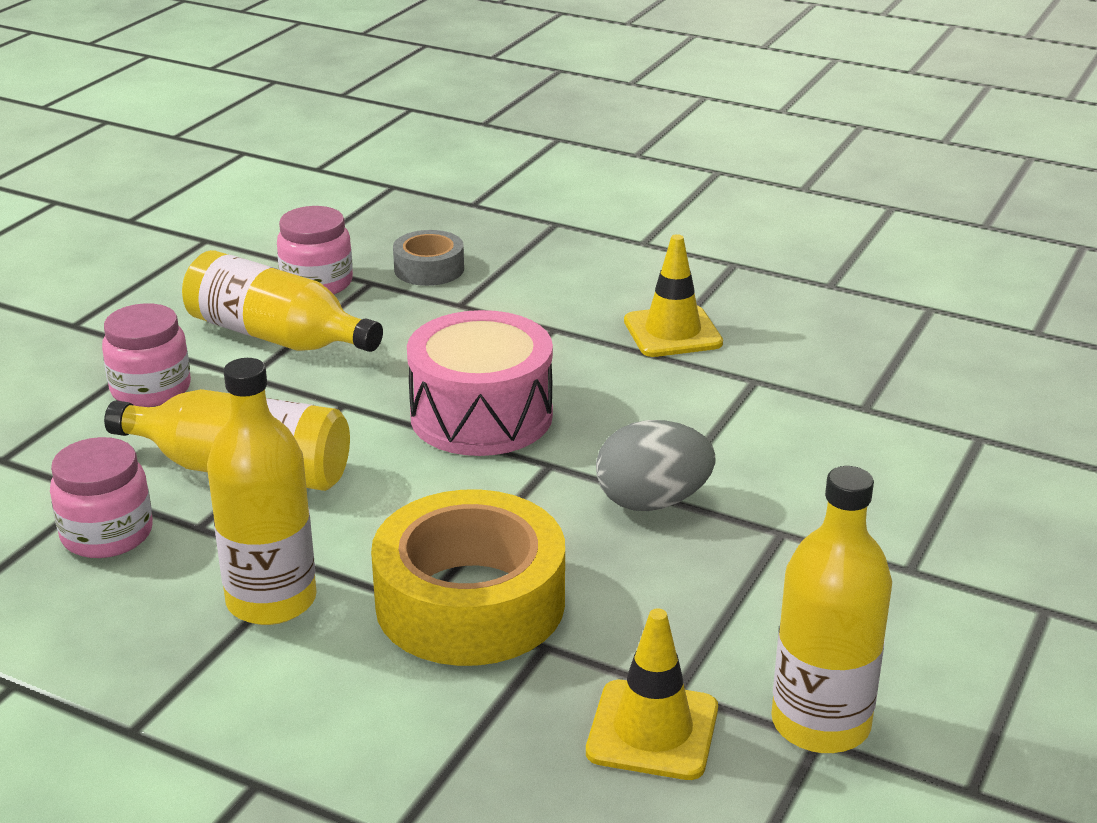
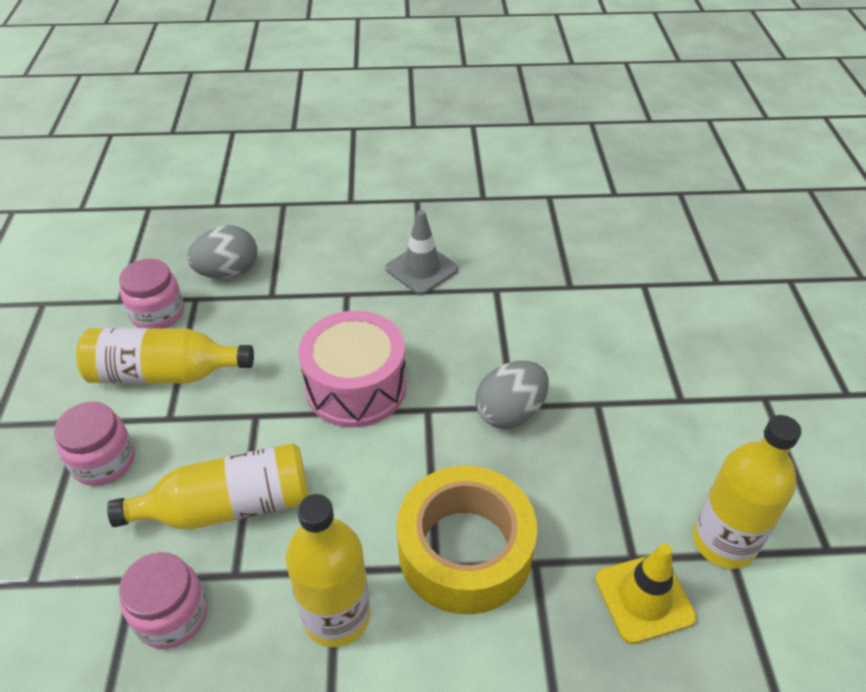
camera: 30 degrees left, 15 degrees up
grey tape [393,230,464,286] -> grey egg [187,226,258,279]
yellow traffic cone [624,234,723,357] -> grey traffic cone [385,210,458,295]

